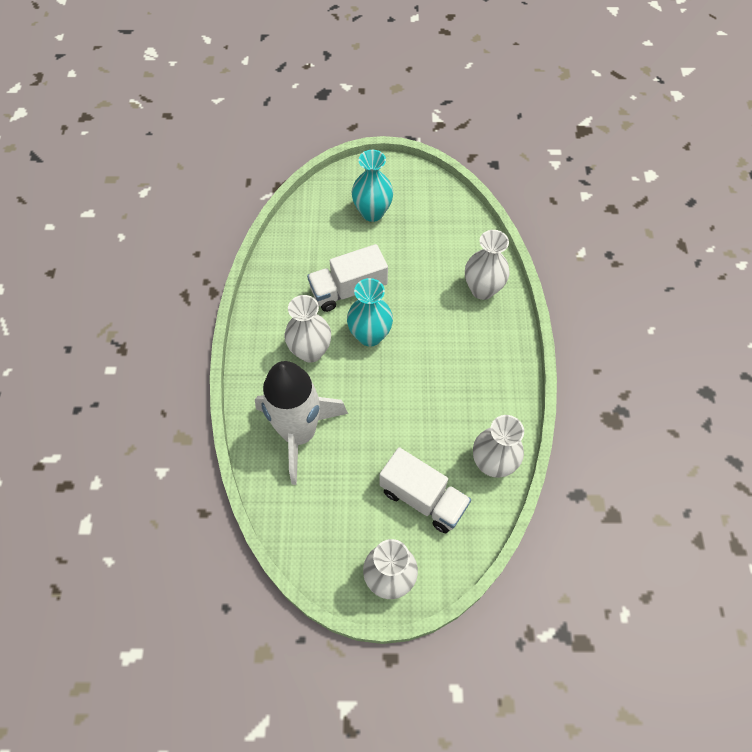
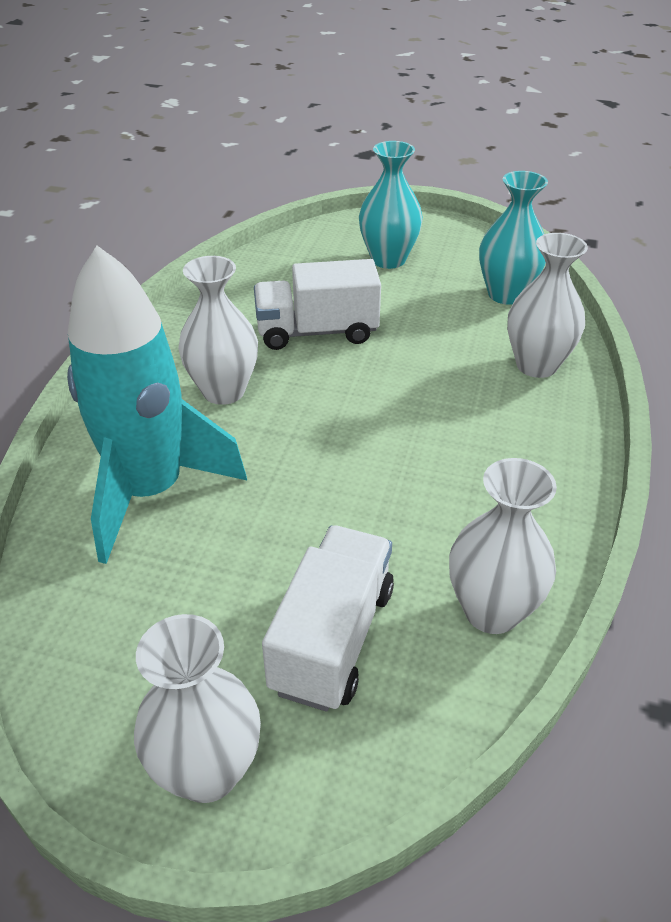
camera: 15 degrees right, 20 degrees down
white rocket [255,361,348,485] -> turquoise rocket [67,246,247,564]
turquoise vase [347,278,393,347] -> turquoise vase moved to [479,171,548,305]
white truck [379,447,471,533] -> white truck turned 120 degrees counterclockwise [262,526,394,712]

